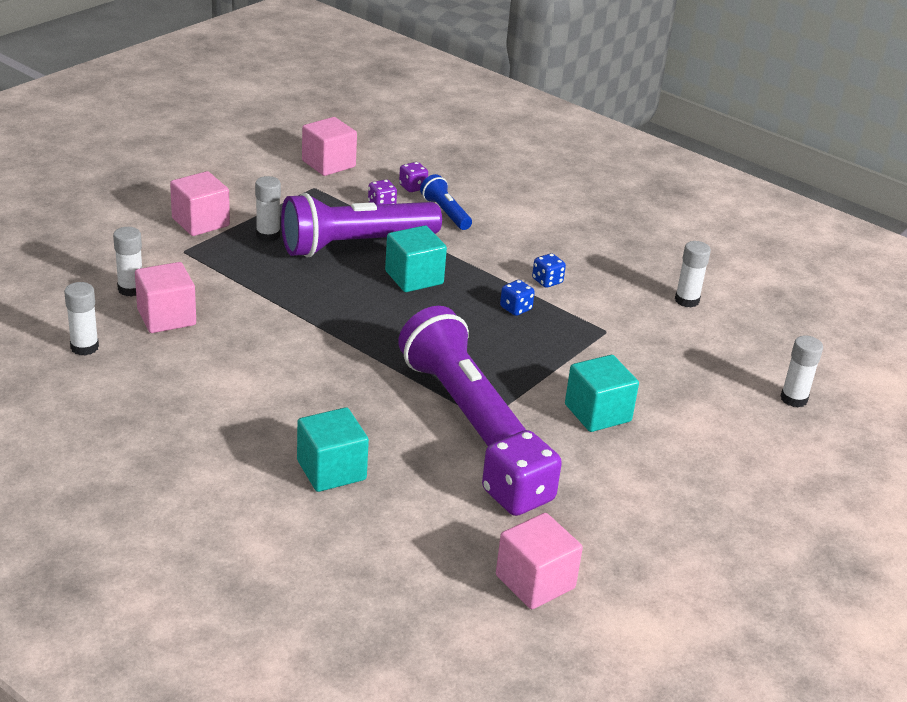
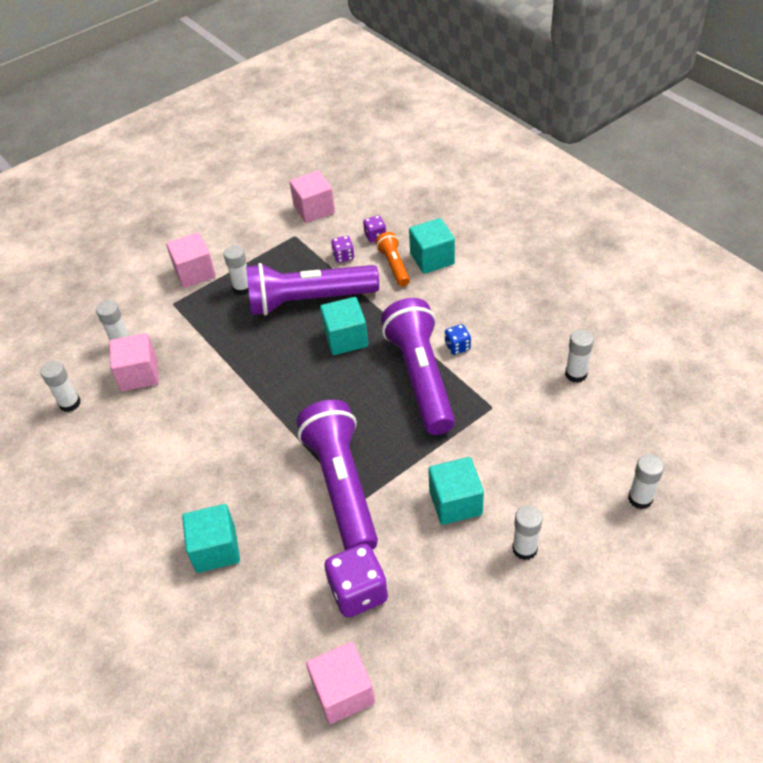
camera: 20 degrees right, 15 degrees up
blue flashlight [420,174,472,230] -> orange flashlight [375,232,410,286]
blue dice [500,280,535,316] -> purple flashlight [381,298,455,435]
none -> turquoise cube [409,218,455,274]
none -> white glue stick [512,505,543,560]

